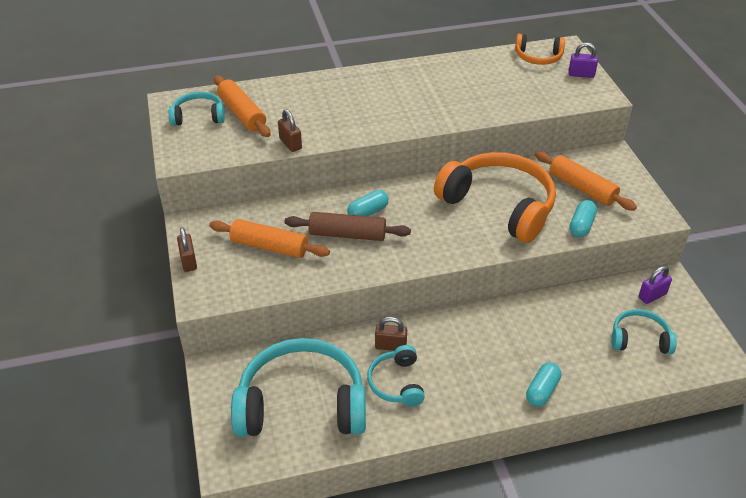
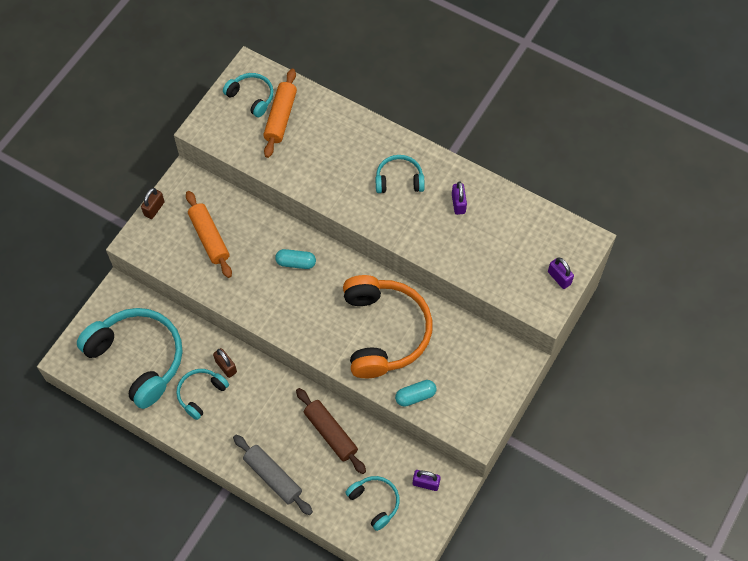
camera: 45 degrees right, 20 degrees up
brown padlock [278,109,302,152] -> none
brown rolling pin [285,212,411,241] -> brown rolling pin moved to [296,388,366,474]
orange headphones [515,34,565,65] -> none
turquoise capsule [526,362,561,407] -> grey rolling pin [233,435,313,515]
orange rolling pin [535,151,637,211] -> none
none -> turquoise headphones [376,155,425,193]
none -> purple padlock [452,181,467,215]

